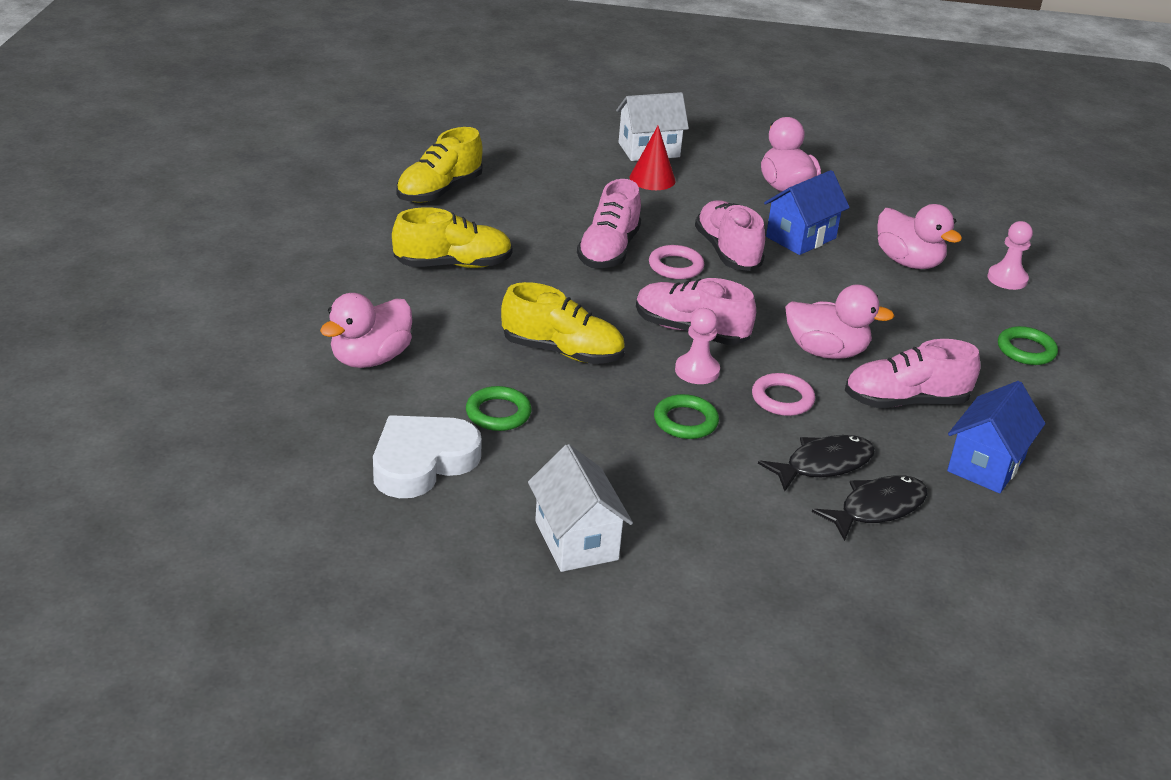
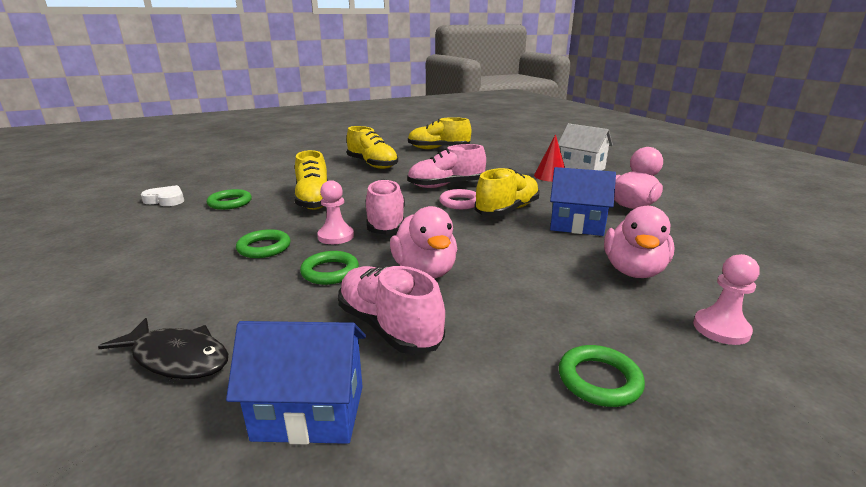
camera: 60 degrees right, 10 degrees down
pink duck [320,293,412,368] -> none
white heart [373,415,482,498] -> white heart [141,185,184,206], size x0.59
white house [528,444,633,572] -> none
pink shoe [695,200,765,271] -> yellow shoe [475,168,540,216]
pink ring [752,373,815,416] -> green ring [300,251,359,285]
black fish [758,435,875,491] -> none

